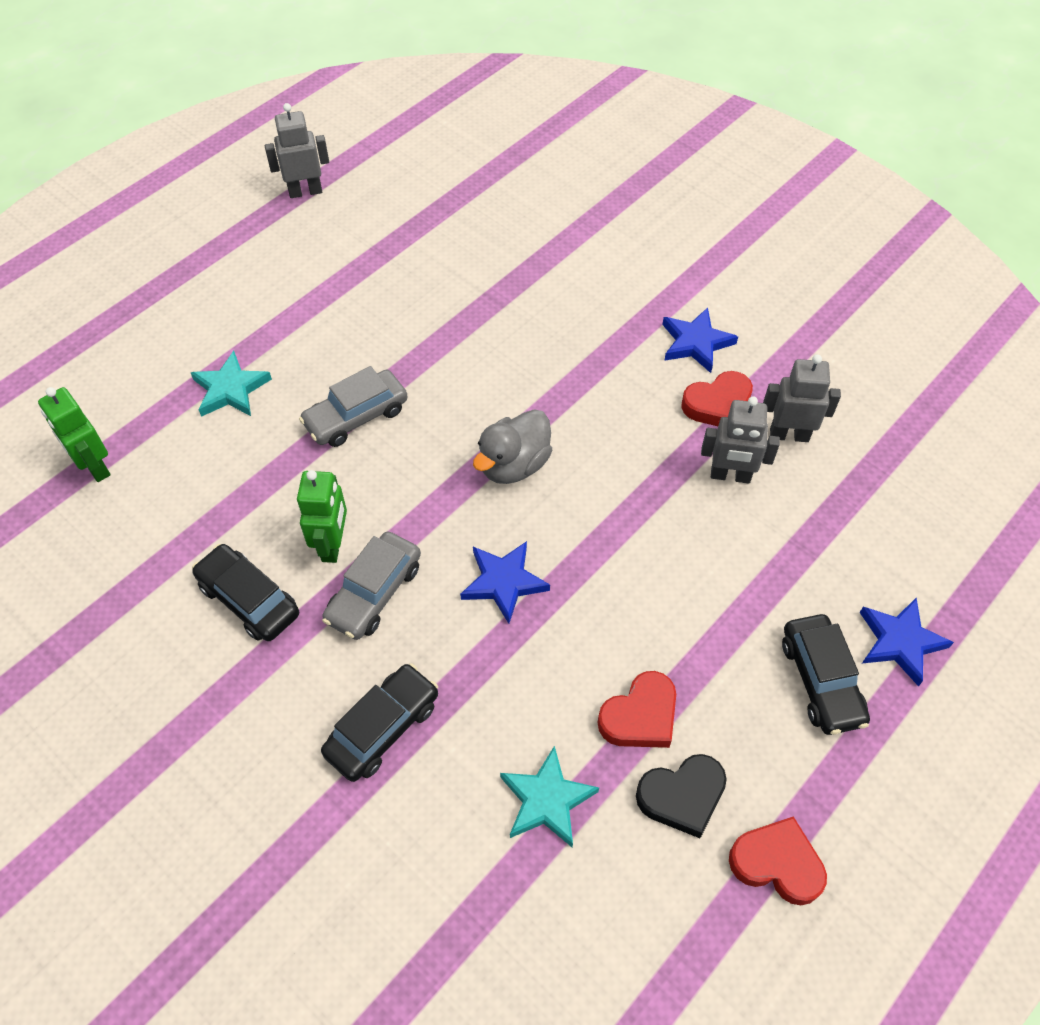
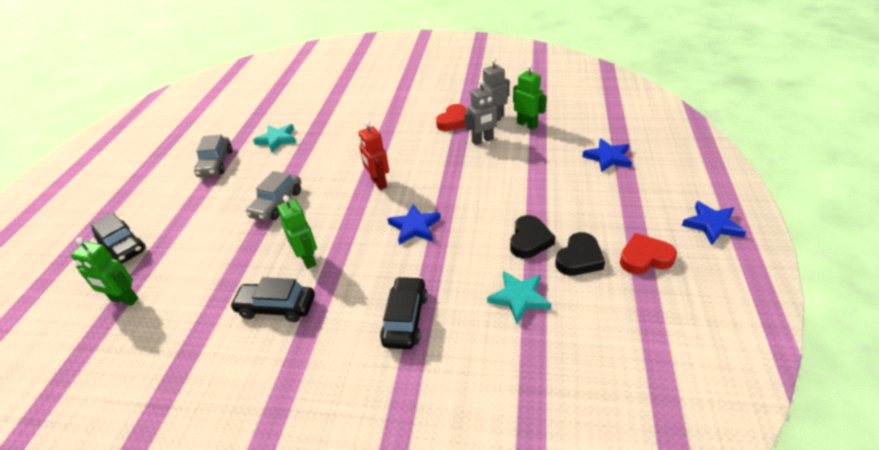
camera: 30 degrees left, 15 degrees down
turquoise star [191,351,272,417] -> turquoise star moved to [253,124,296,152]
grey robot [265,103,329,198] -> none
grey car [322,531,421,640] -> grey car moved to [194,135,232,177]
grey duck [473,409,552,484] -> red robot [358,121,389,190]
red heart [598,671,676,748] -> black heart [510,215,555,259]
blue star [662,307,738,373] -> blue star moved to [682,201,747,245]
black car [782,614,870,735] -> black car moved to [91,213,146,263]
none -> green robot [513,64,547,130]

